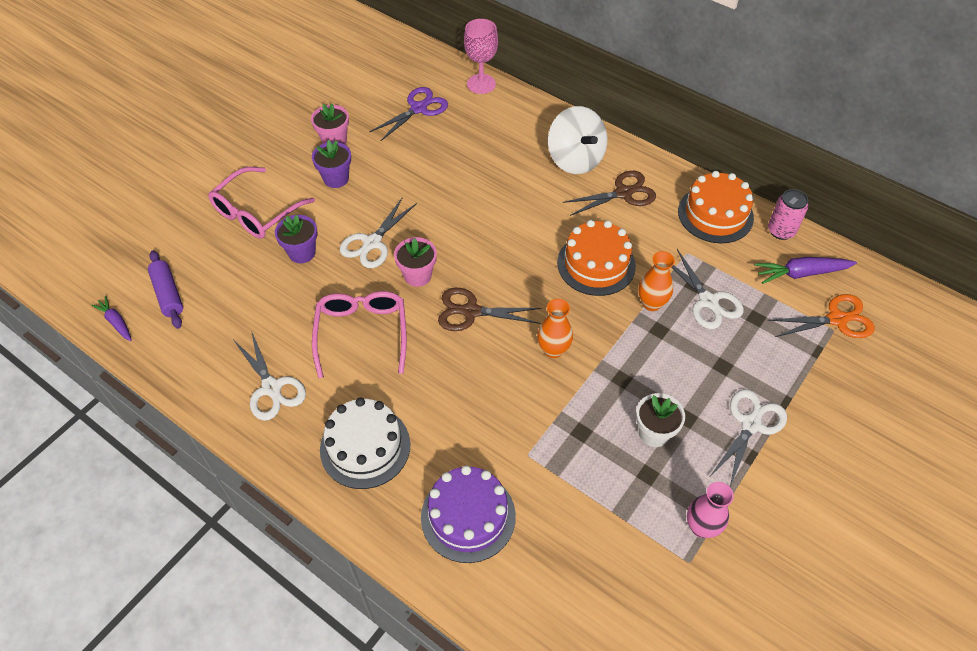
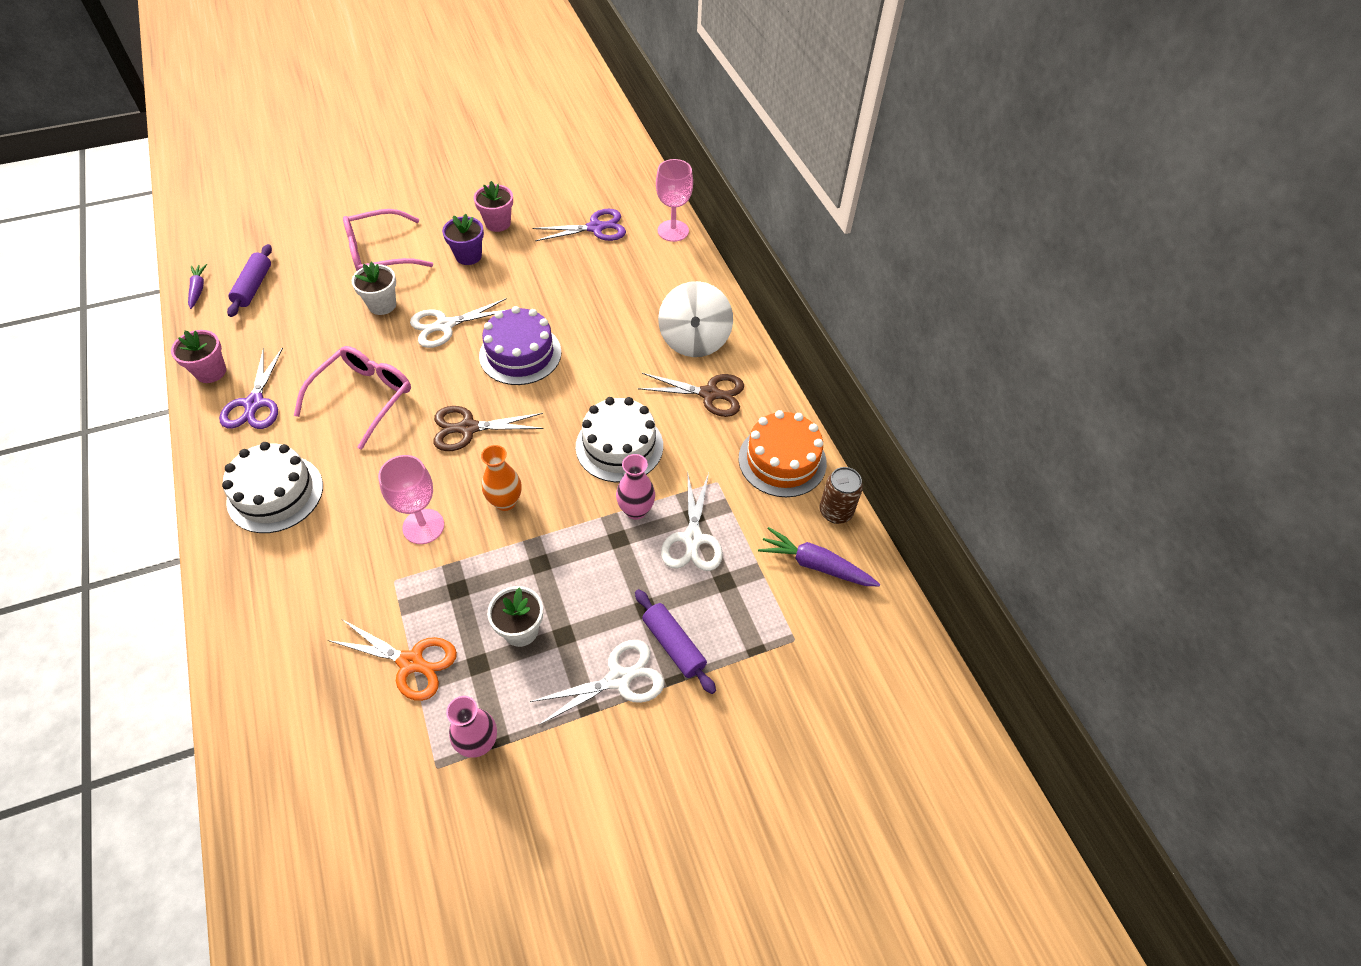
camera: 30 degrees right, 0 degrees up
white scissors [234,331,306,421] -> purple scissors [219,347,283,429]
purple flower pot [275,215,317,263] -> white flower pot [352,262,396,315]
pink flower pot [394,237,437,287] -> pink flower pot moved to [171,330,226,383]
purple cake [421,465,516,563] -> purple cake moved to [479,306,562,385]
brown scissors [438,288,542,331] -> brown scissors turned 45 degrees counterclockwise [433,406,544,451]
orange cake [557,220,636,296] -> white cake [576,397,663,482]
orange vase [638,251,675,311] -> pink vase [616,454,655,520]
pink can [768,189,808,240] -> brown can [819,467,863,524]
orange scissors [768,294,875,338] -> orange scissors moved to [328,619,457,701]
none -> pink goblet [378,455,444,544]
none -> purple rolling pin [635,589,716,694]

